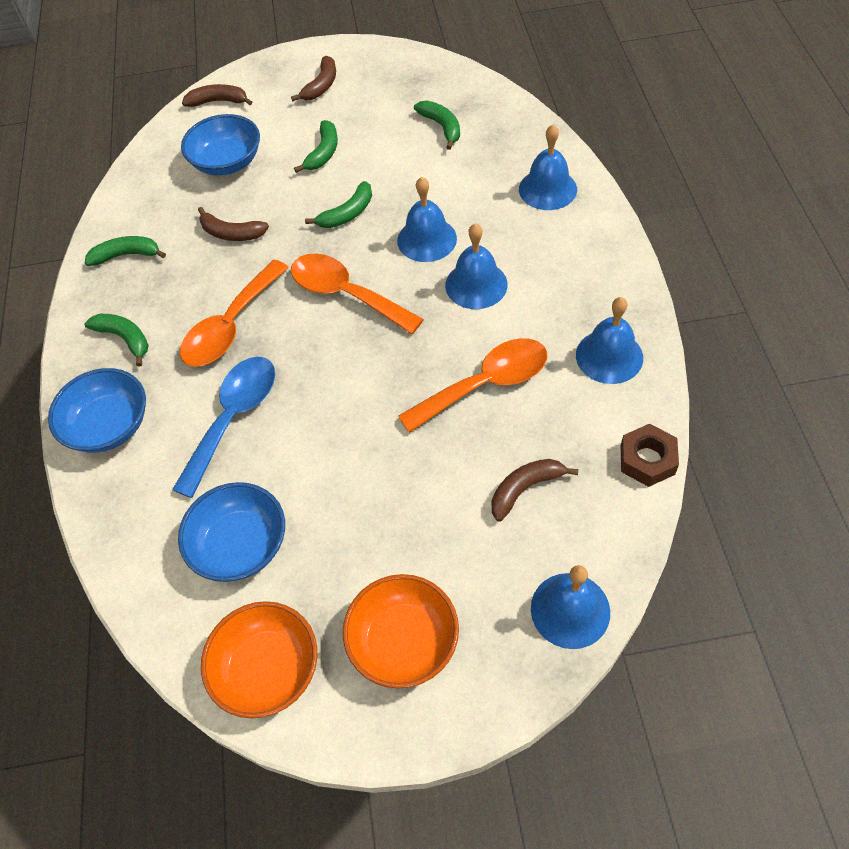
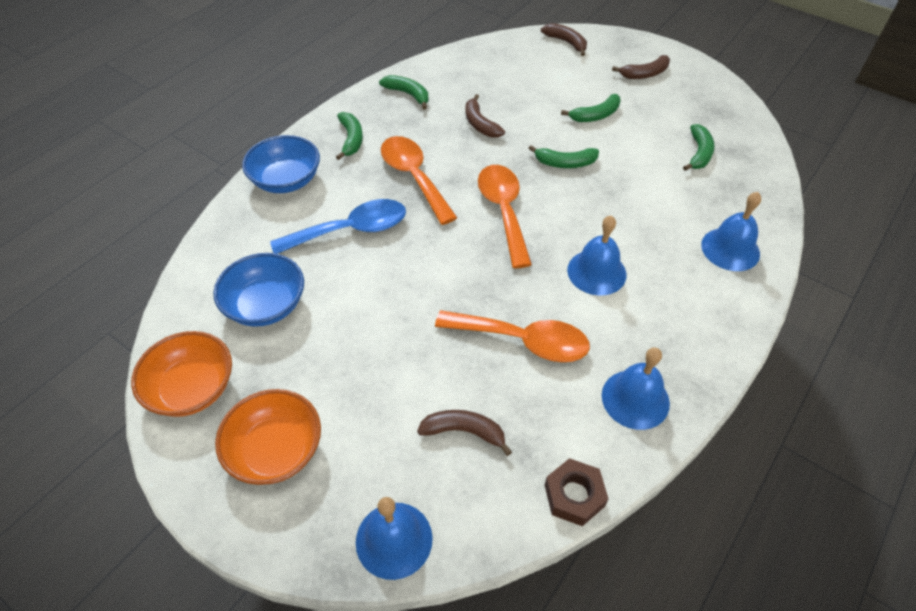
camera: 40 degrees right, 5 degrees down
orange spoon [180,260,289,367] -> orange spoon turned 75 degrees clockwise [381,136,457,225]
blue bowl [181,114,260,176] -> none
blue bell [397,177,457,262] -> none

